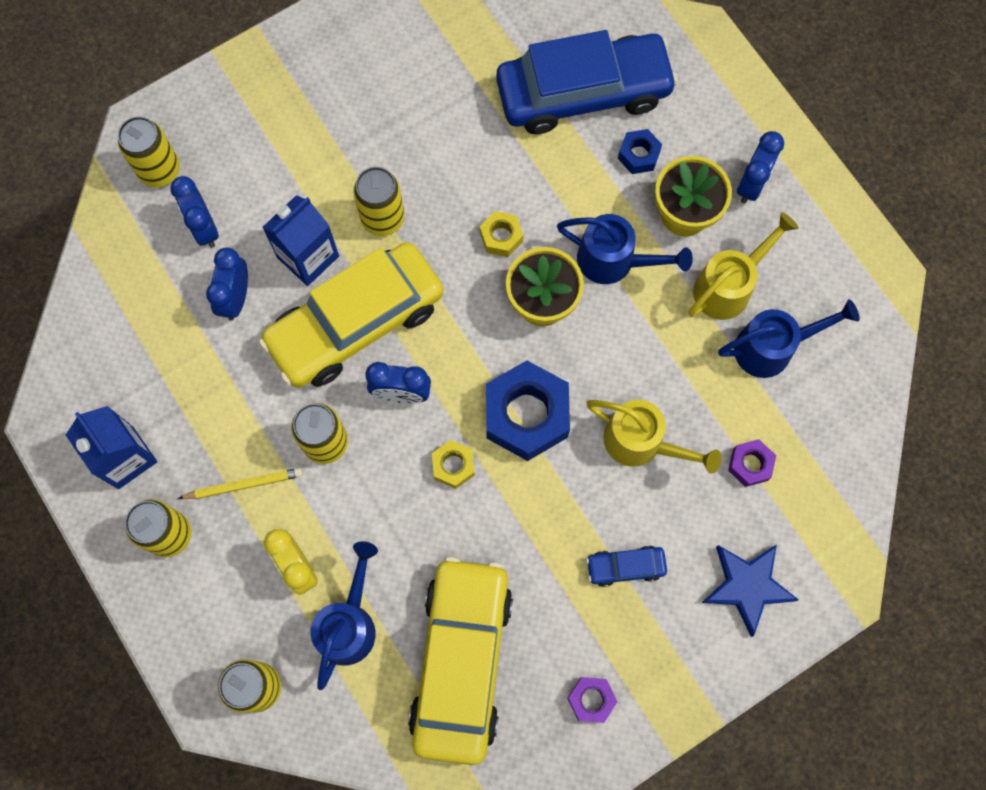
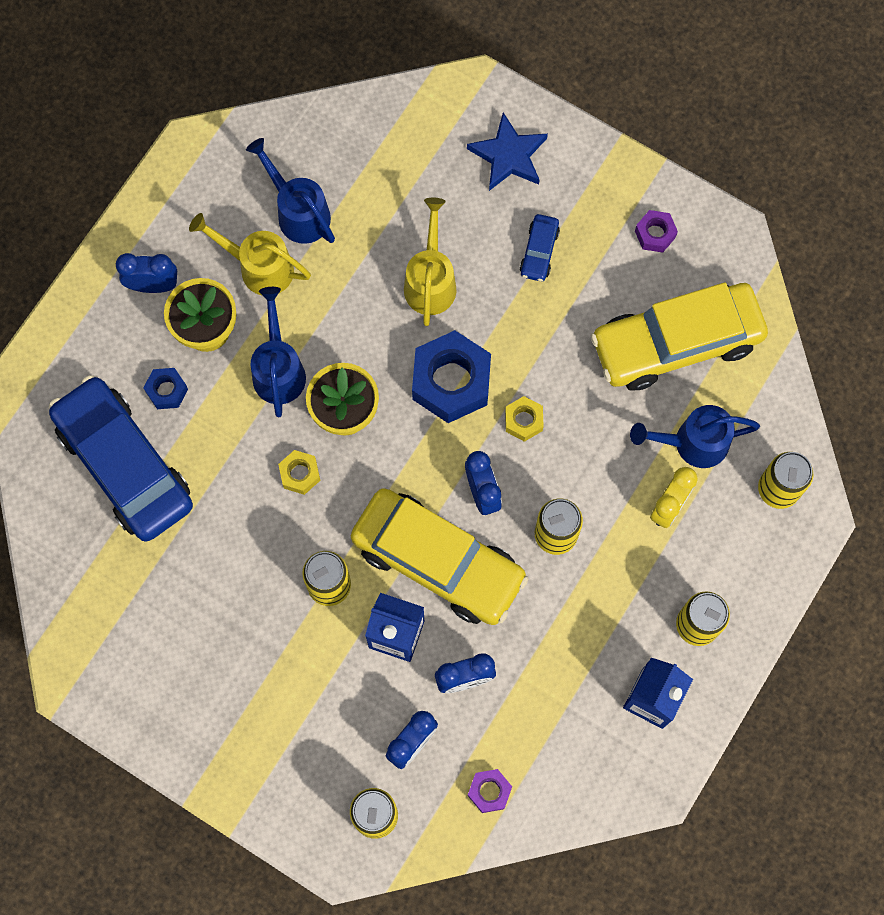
camera: 115 degrees left, 0 degrees up
yellow pencil [178,468,303,499] -> none
blue car [586,546,667,587] -> blue car turned 45 degrees clockwise [520,214,560,282]
purple nut [728,439,776,487] -> purple nut moved to [468,769,512,813]

